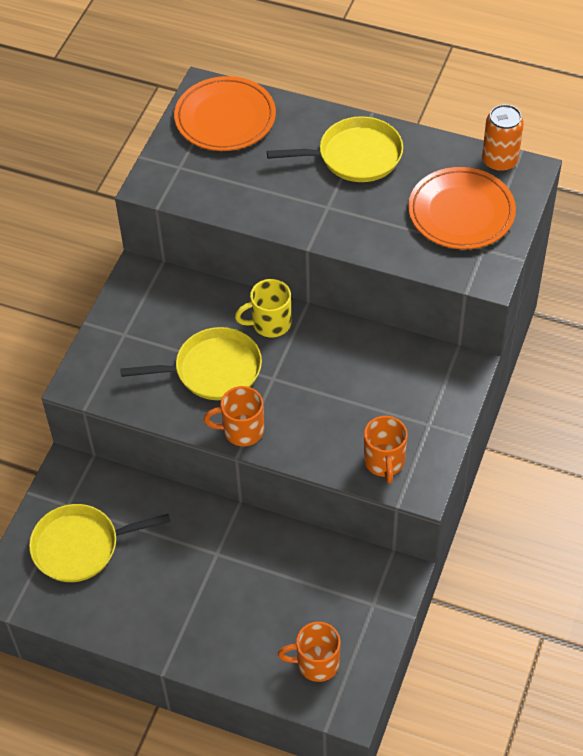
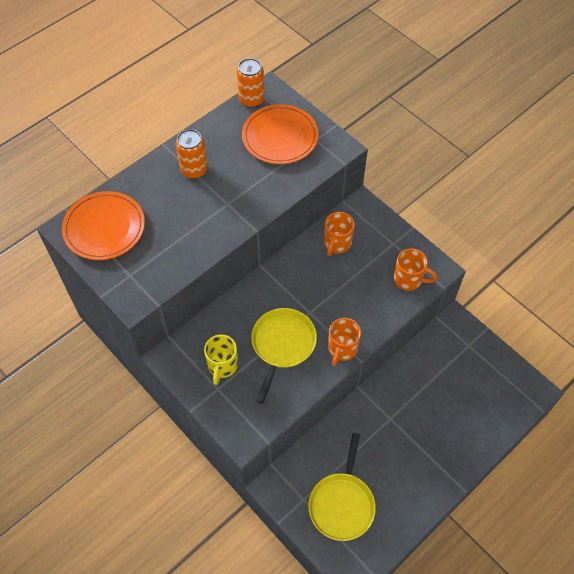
camera: 65 degrees left, 5 degrees up
yellow mug [235,279,291,337] -> yellow mug moved to [204,334,238,385]
yellow pan [267,116,403,182] -> orange can [176,129,208,179]
orange mug [278,622,341,682] -> orange mug moved to [324,212,355,256]

